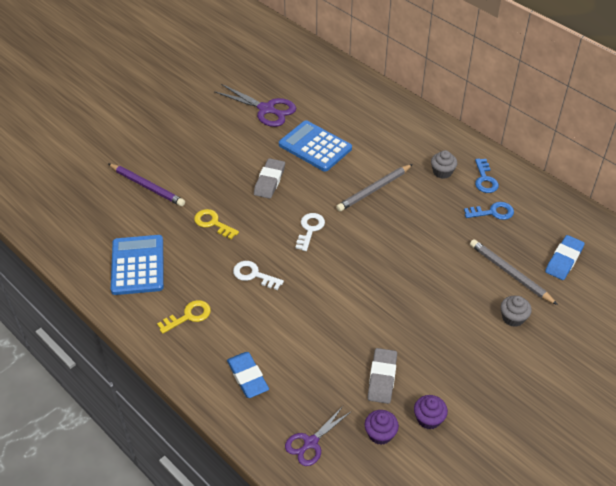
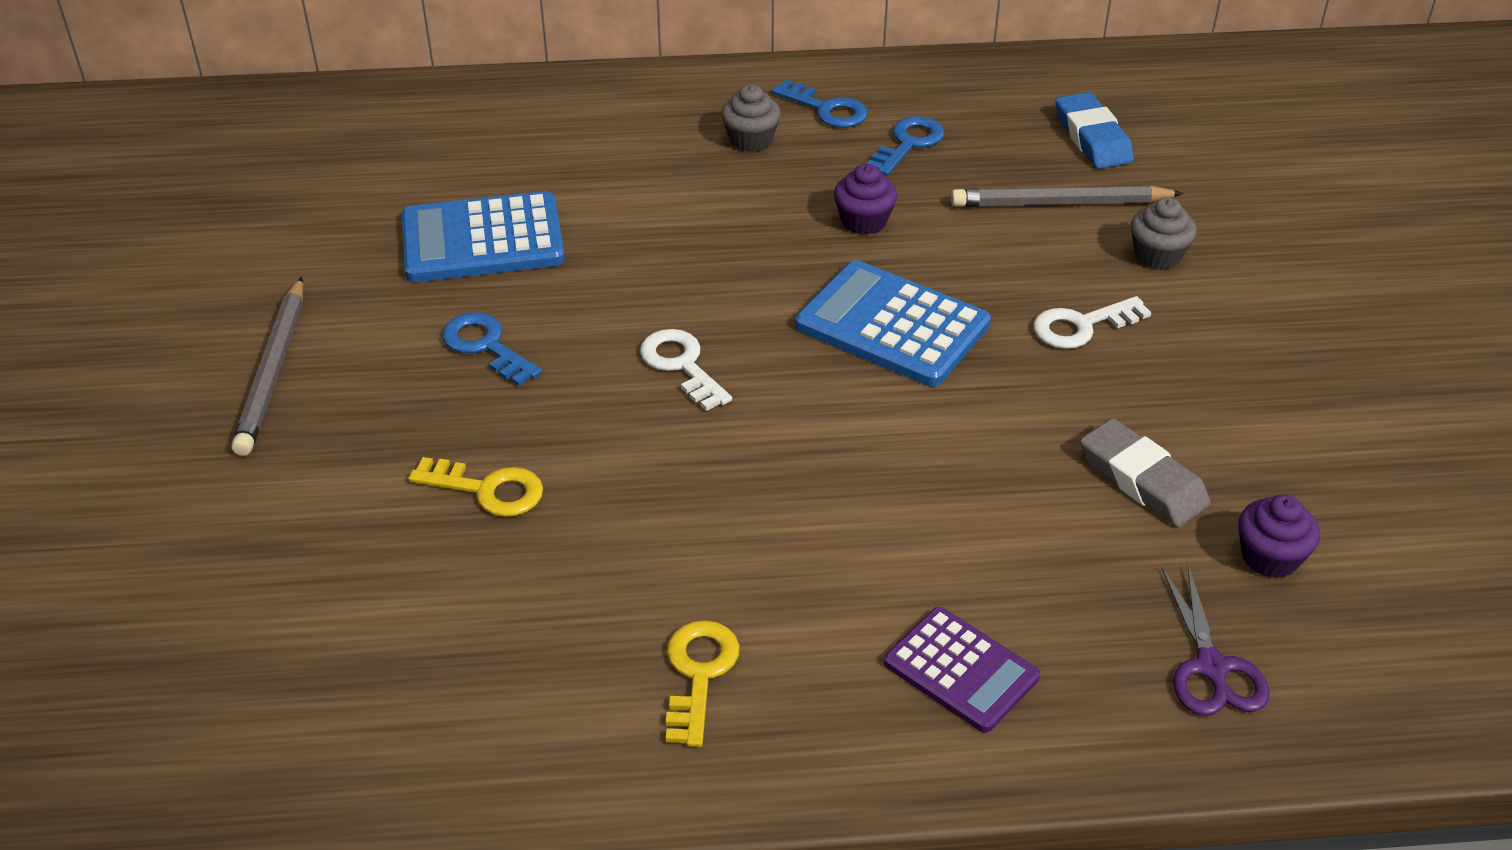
camera: 50 degrees left, 5 degrees down
purple pencil [108,163,185,206] -> none
blue calculator [111,235,164,295] -> blue calculator moved to [795,260,991,387]
yellow key [194,209,239,239] -> yellow key turned 150 degrees counterclockwise [408,457,543,517]
purple scissors [214,84,296,127] -> none
blue eraser [227,352,269,398] -> purple calculator [884,607,1040,733]
white key [233,261,284,290] -> white key moved to [1033,296,1151,349]
grey eraser [254,158,285,199] -> blue key [442,313,542,386]
grey pencil [336,164,413,212] -> grey pencil moved to [231,277,303,456]
purple cupcake [414,395,448,430] -> purple cupcake moved to [834,164,897,235]

